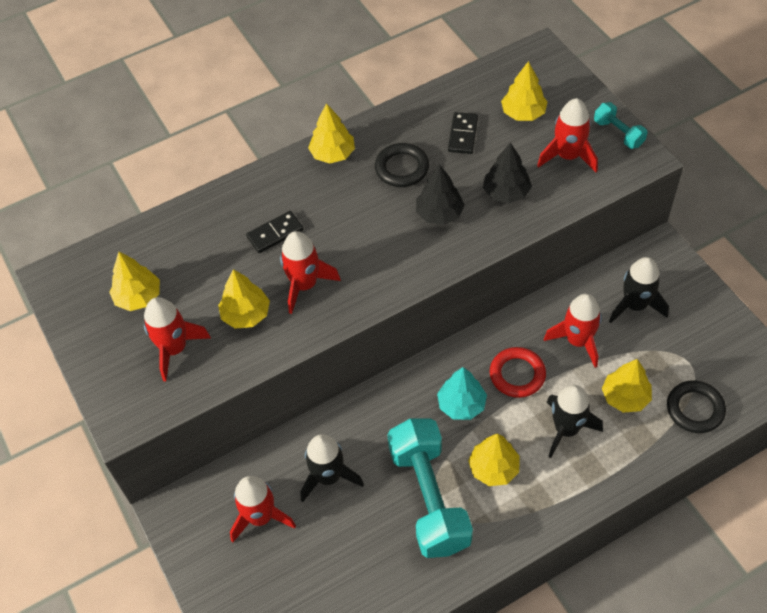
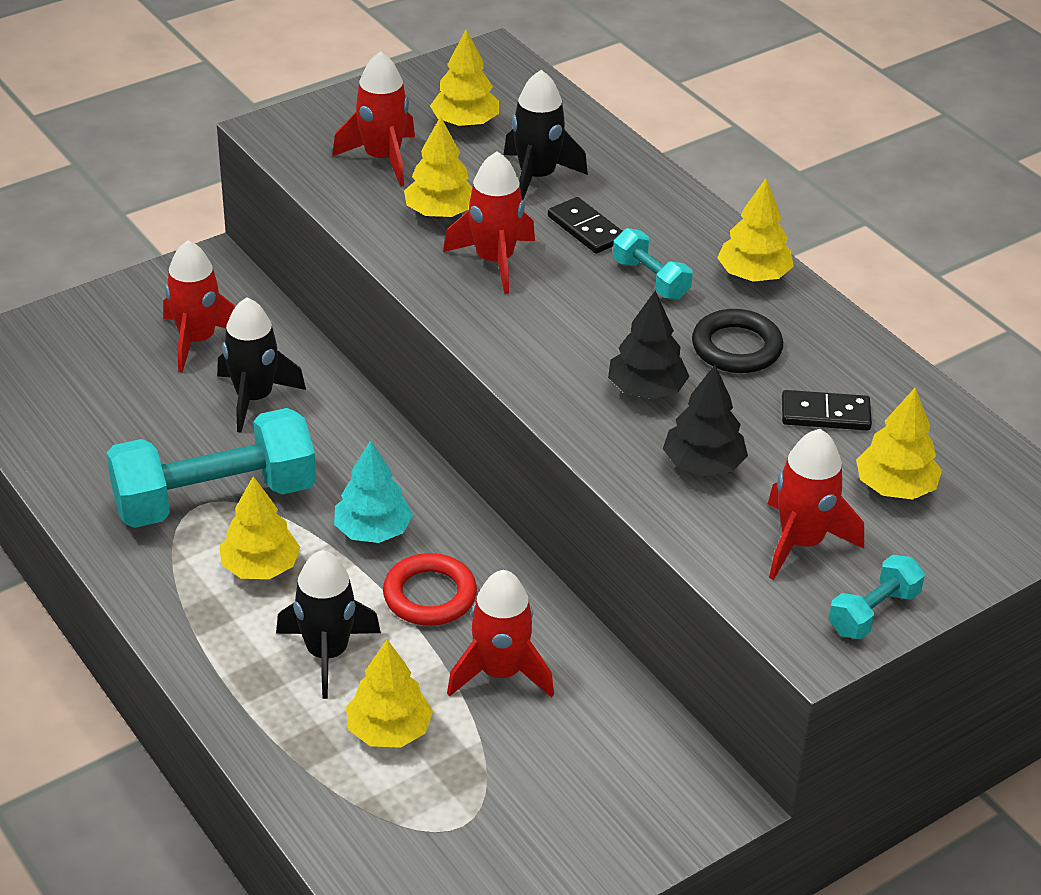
camera: 80 degrees right, 15 degrees down
black rocket [609,257,669,323] -> black rocket moved to [504,70,588,200]
black ring [667,380,726,433] -> none
none -> turquoise dumbbell [613,228,693,300]

